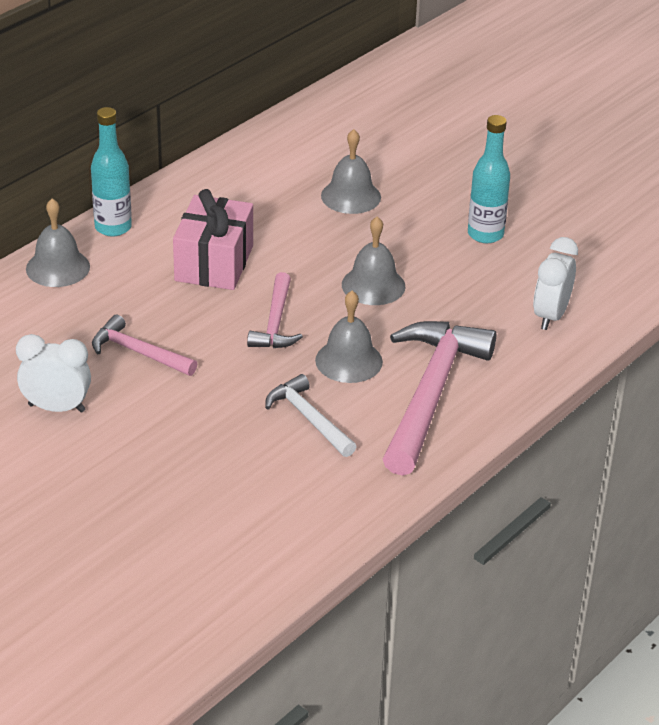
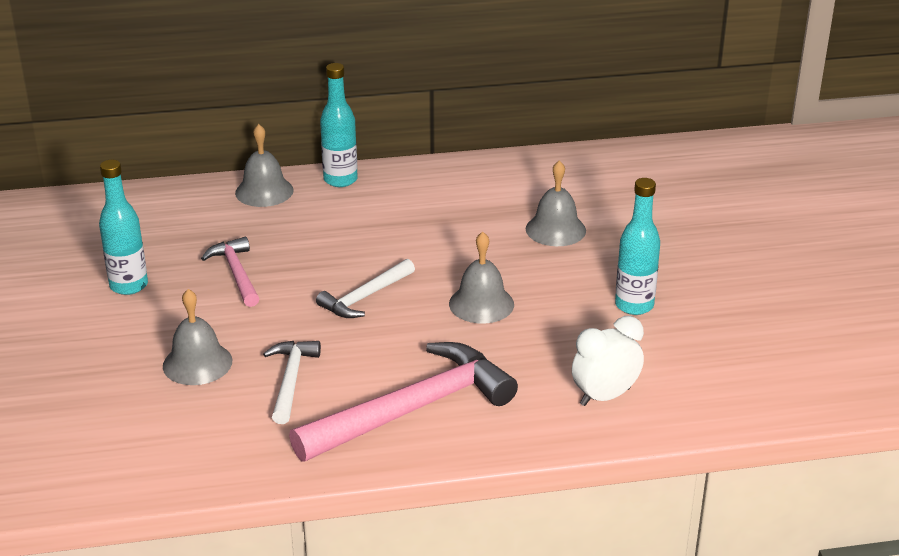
camera: 40 degrees right, 5 degrees down
white clock [16,334,91,413] -> turquoise bottle [99,160,148,295]
pink gift [173,189,253,290] -> none
pink hammer [247,272,303,348] -> white hammer [316,259,415,318]
grey bell [315,291,383,383] -> grey bell moved to [163,289,232,385]

